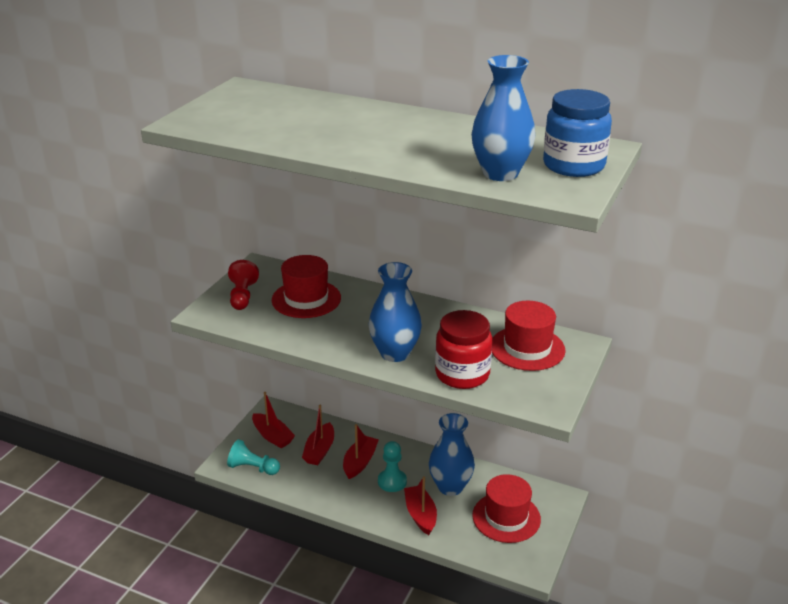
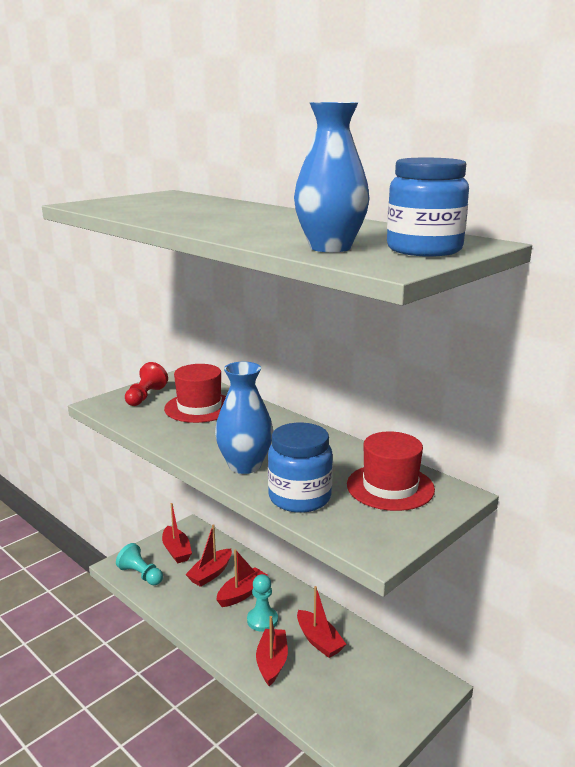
camera: 20 degrees right, 10 degrees down
blue vase [429,413,475,496] -> red boat [297,586,346,658]
red jar [435,310,492,389] -> blue jar [268,423,333,513]
red hat [472,474,541,543] -> none

